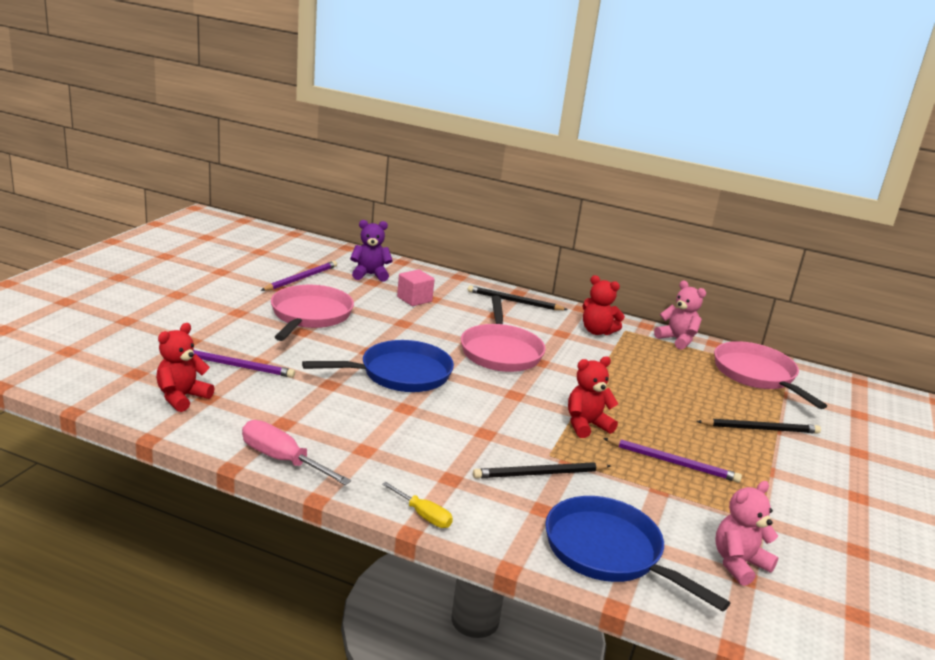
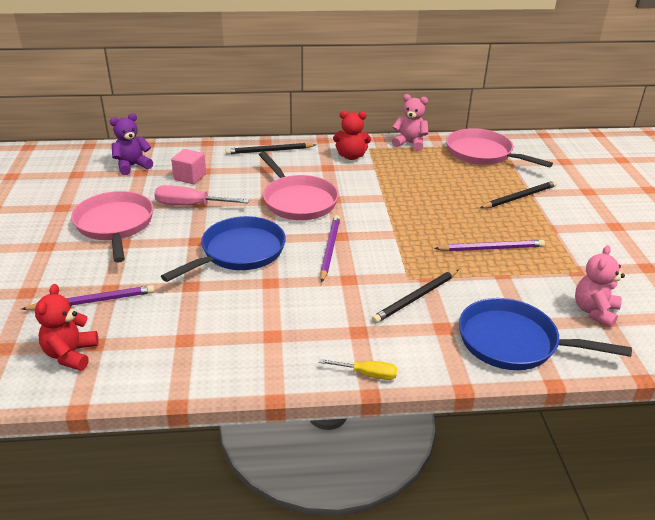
camera: 25 degrees left, 10 degrees up
pink screwdriver [242,420,351,485] -> pink screwdriver moved to [154,185,249,205]
purple pencil [261,261,337,291] -> purple pencil moved to [320,215,340,282]
red teddy bear [568,356,618,438] -> none

